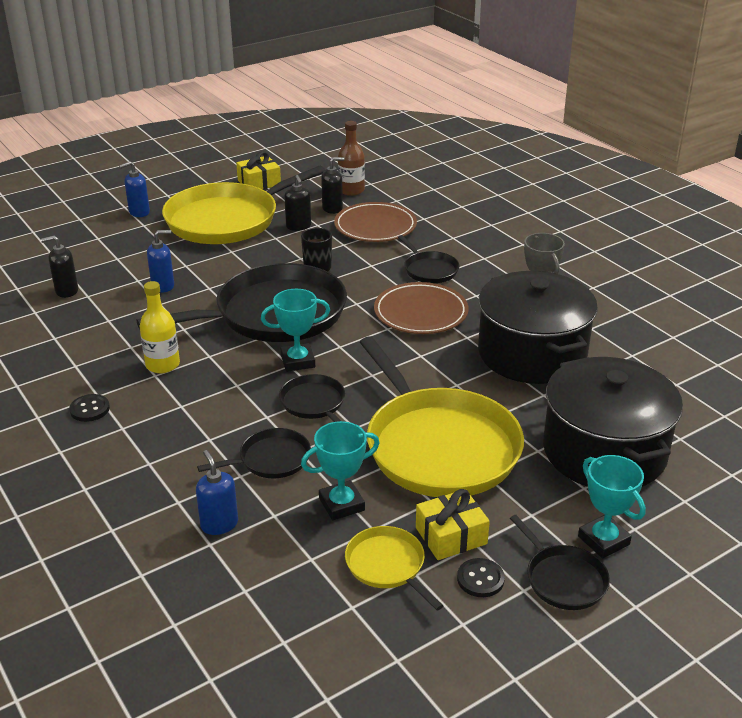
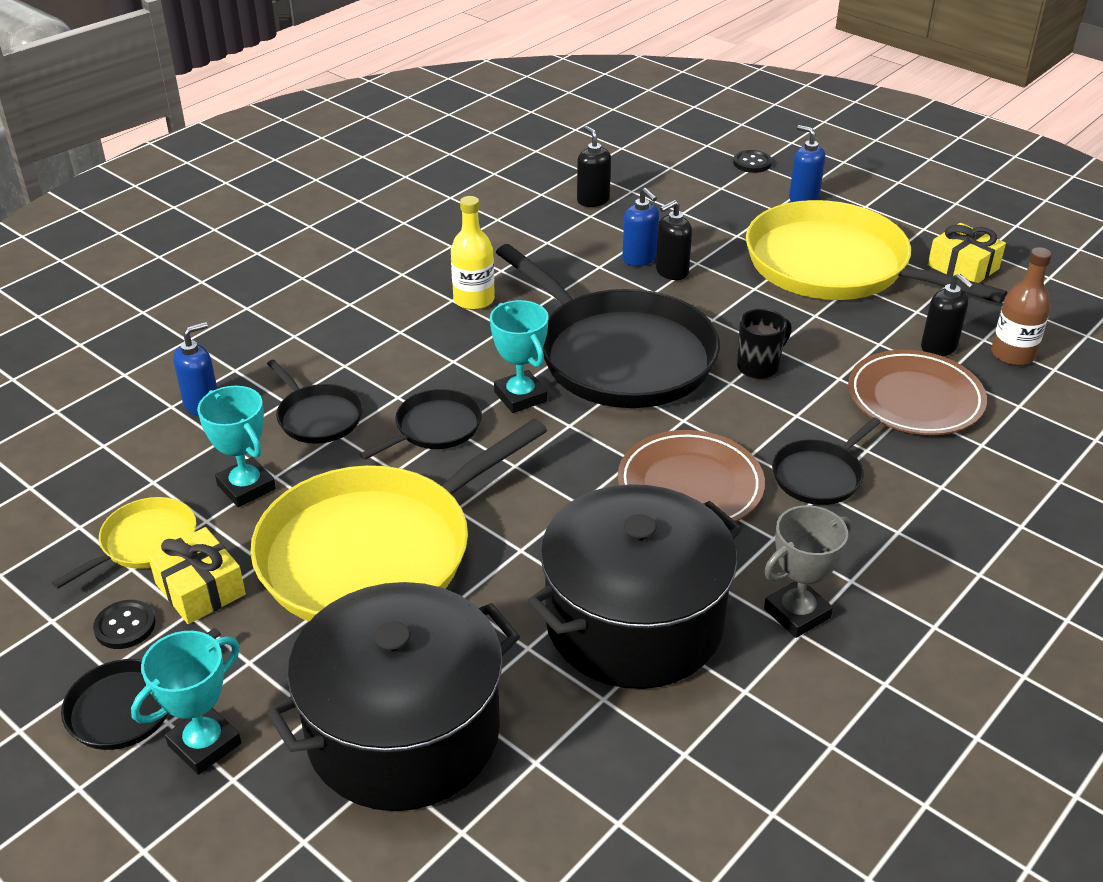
camera: 75 degrees right, 5 degrees up
black button [69,394,110,422] -> black button moved to [733,150,772,173]
black soap dispenser [284,175,311,231] -> black soap dispenser moved to [656,200,692,280]

